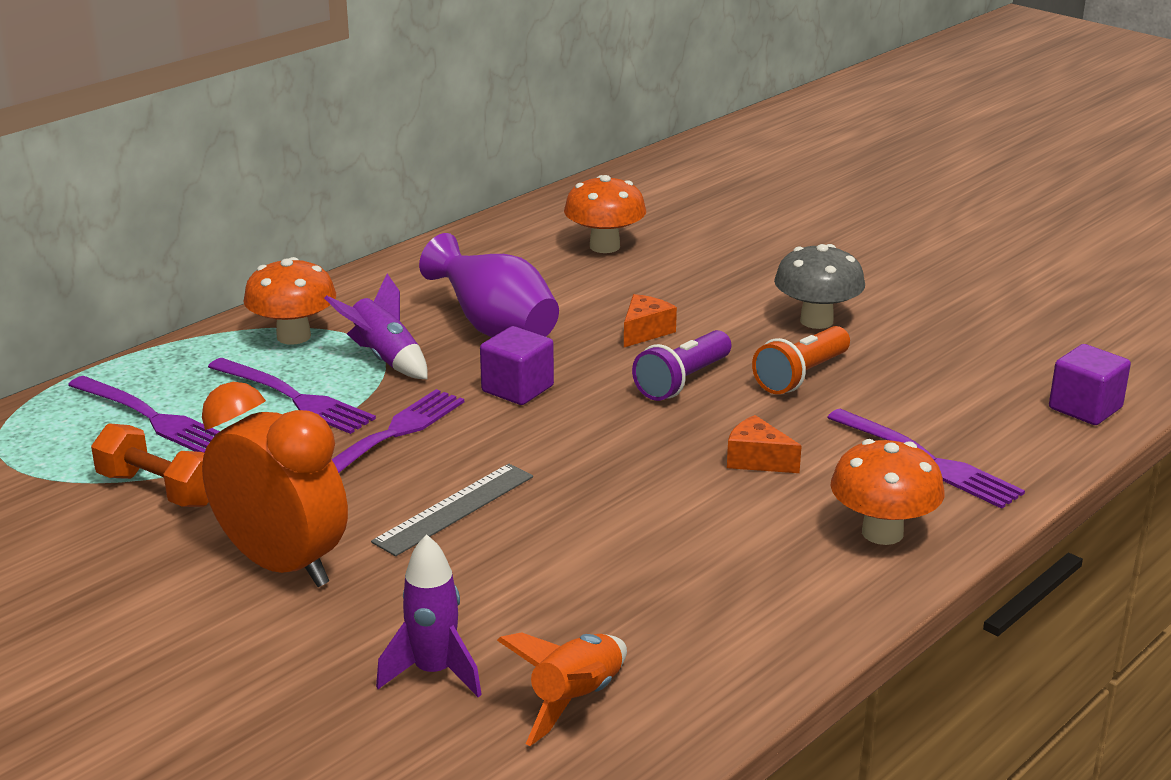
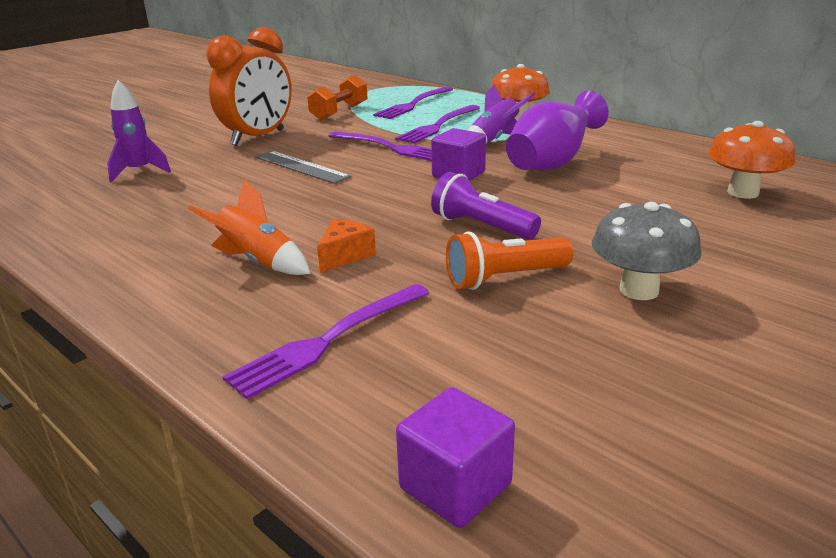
camera: 90 degrees right, 0 degrees up
orange rocket [497,632,627,746] -> orange rocket moved to [188,180,311,275]
orange cheese [624,294,677,347] -> none
orange flashlight [752,326,850,394] -> orange flashlight turned 60 degrees counterclockwise [446,231,573,290]
orange mushroom [830,439,945,545] -> none

